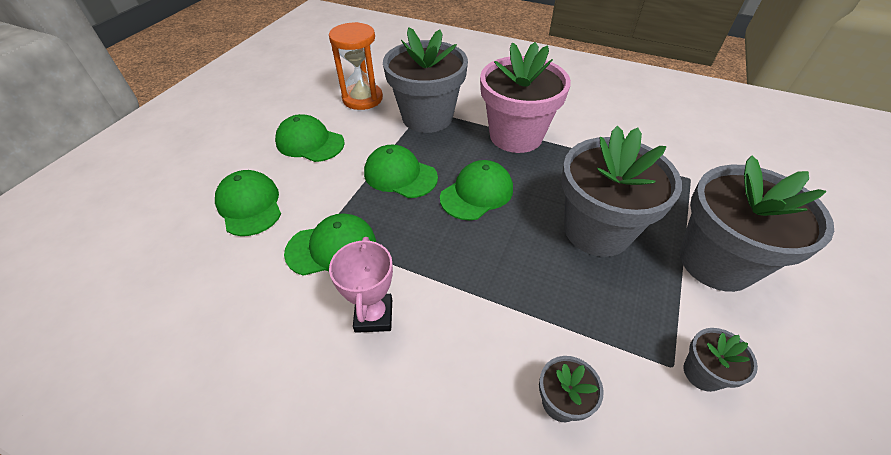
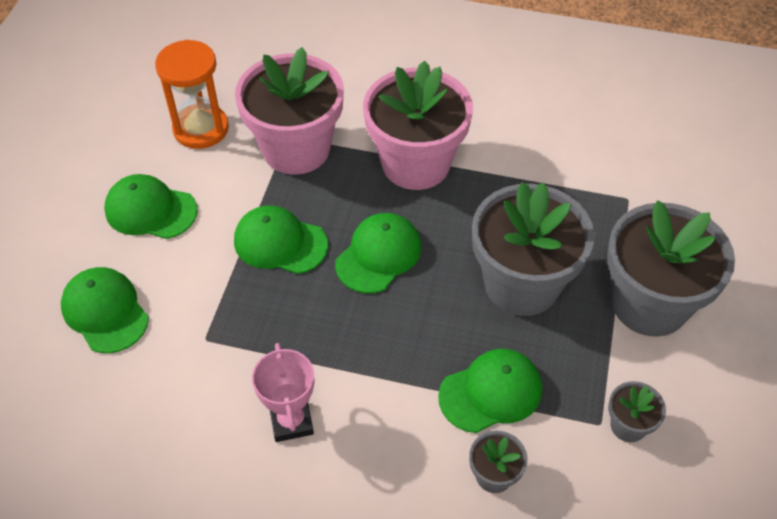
camera: 10 degrees left, 5 degrees up
green cap [284,213,376,276] -> green cap moved to [438,349,542,433]
grey flower pot [383,27,468,133] -> pink flower pot [235,47,344,175]

